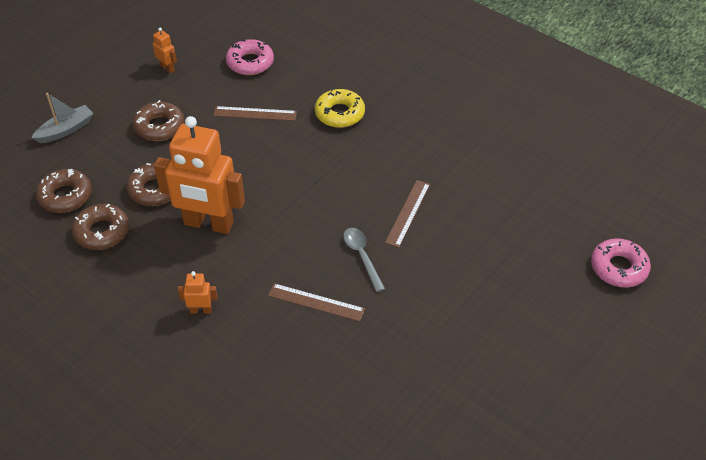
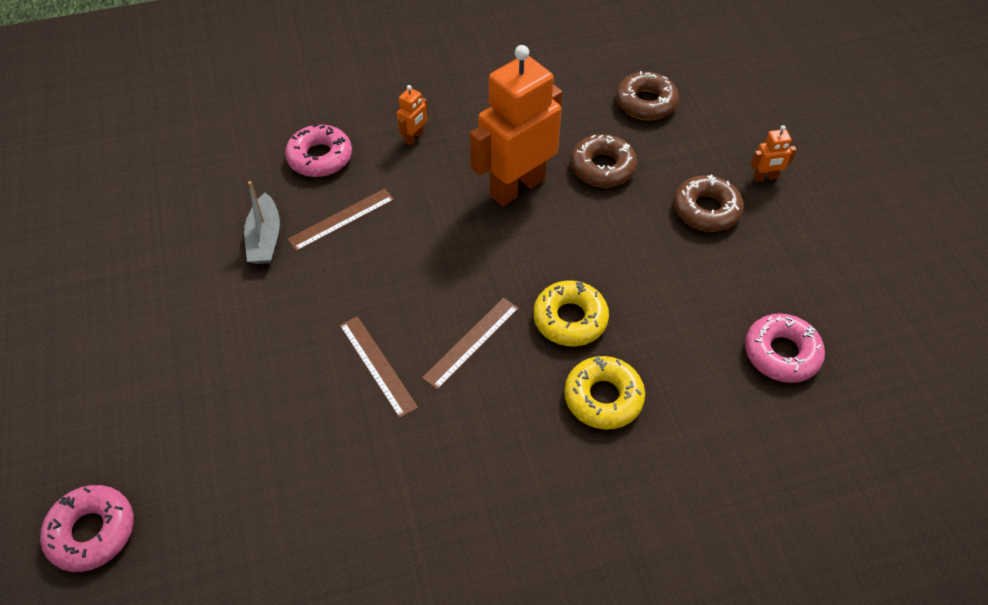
camera: 125 degrees right, 5 degrees up
grey boat [31,93,94,143] -> grey boat moved to [244,181,280,264]
brown donut [72,204,129,250] -> none
orange robot [153,27,177,73] -> orange robot moved to [751,125,797,182]
brown ruler [213,106,297,121] -> brown ruler moved to [422,298,519,390]
grey spoon [343,228,385,292] -> none
none -> pink donut [285,124,352,177]
none -> yellow donut [533,281,609,346]

